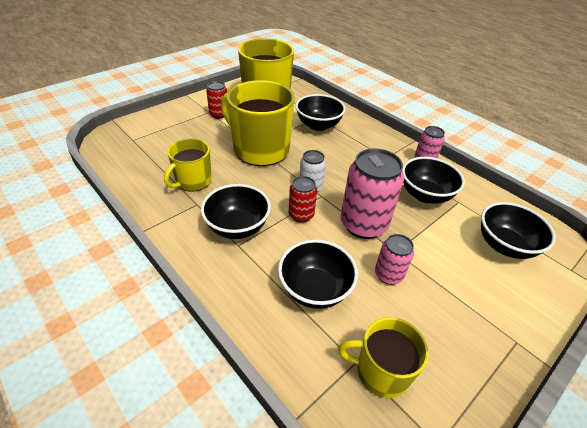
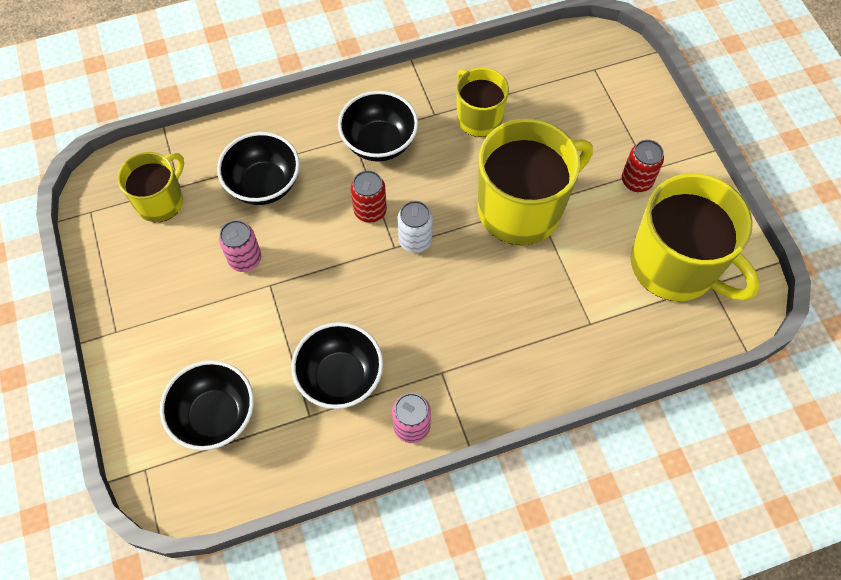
camera: 115 degrees right, 20 degrees up
black bowl [295,94,346,131] -> none
pink can [341,148,404,239] -> none

